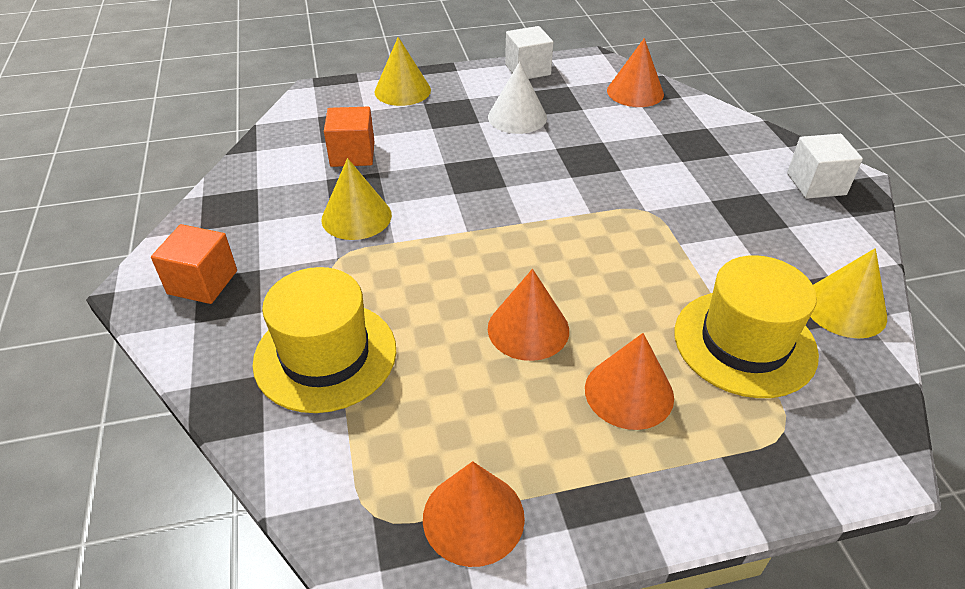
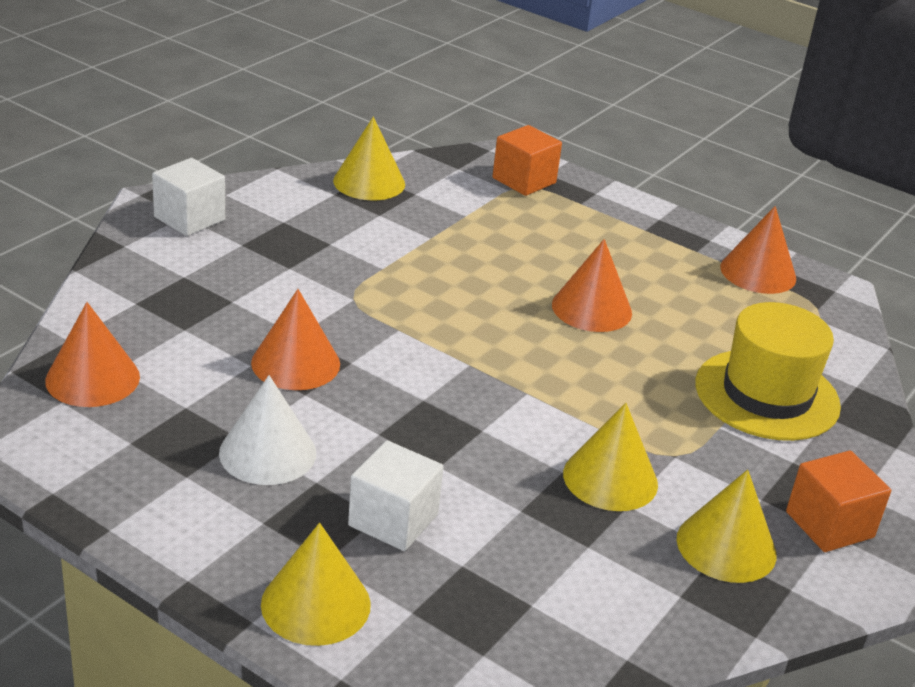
camera: 135 degrees left, 10 degrees down
orange cube [324,107,374,167] -> orange cube moved to [492,125,562,196]
white cube [505,26,553,79] -> white cube moved to [348,441,443,551]
orange cone [585,333,674,430] -> orange cone moved to [251,289,340,390]
yellow hat [674,255,819,398] -> none
none -> yellow cone [677,470,777,583]

